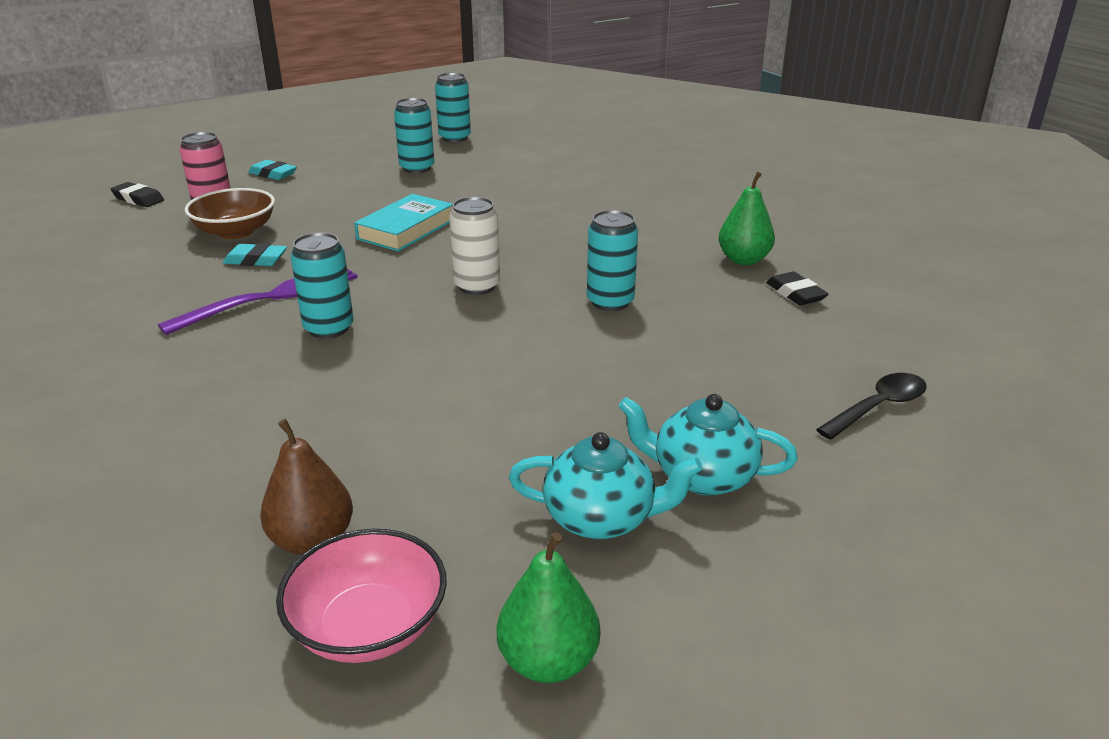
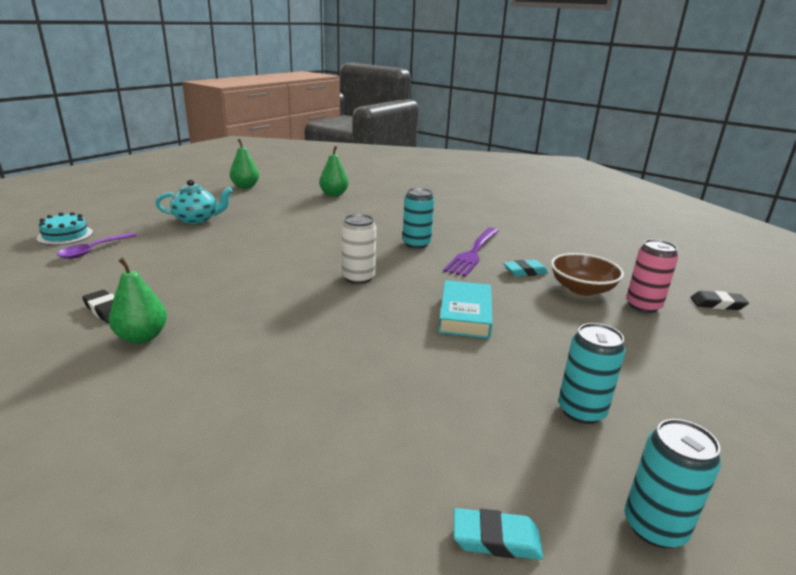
camera: 155 degrees right, 5 degrees down
turquoise eraser [248,160,297,180] -> turquoise eraser moved to [454,508,543,560]
brown pear [260,419,353,555] -> green pear [319,146,349,197]
pink bowl [276,529,447,663] -> none
turquoise teapot [509,432,702,539] -> none
turquoise can [587,210,638,311] -> none
black spoon [816,373,927,440] -> purple spoon [57,232,137,259]
none -> turquoise cake [37,212,93,245]

